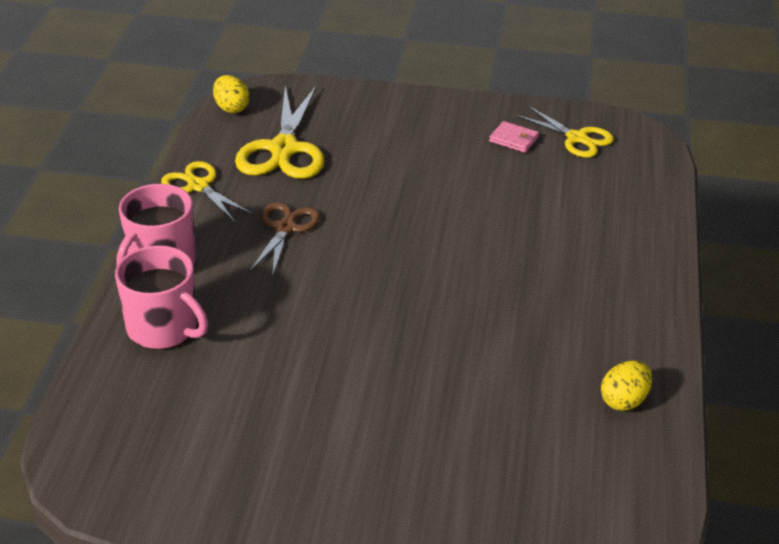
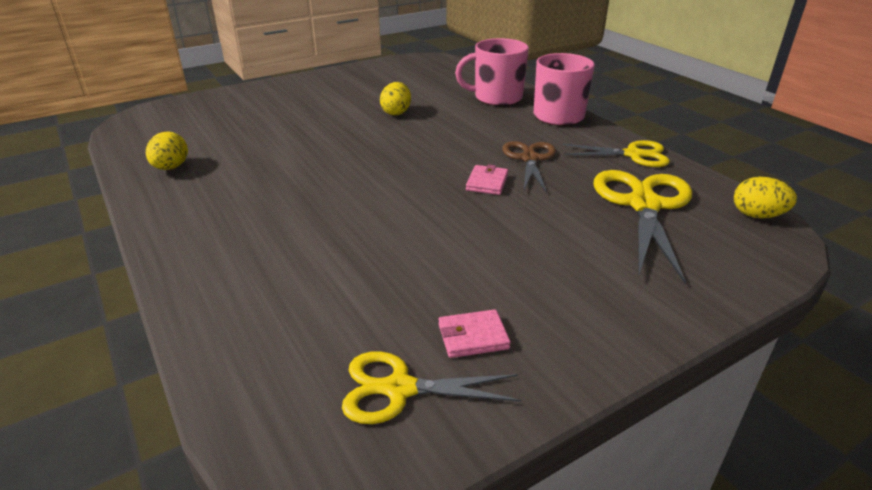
camera: 140 degrees right, 5 degrees down
yellow scissors [235,85,324,179] -> yellow scissors turned 45 degrees clockwise [594,170,692,285]
brown scissors [249,202,320,278] -> brown scissors turned 150 degrees counterclockwise [502,141,556,193]
none -> yellow egg [380,82,411,115]
none -> pink wallet [466,164,508,195]

